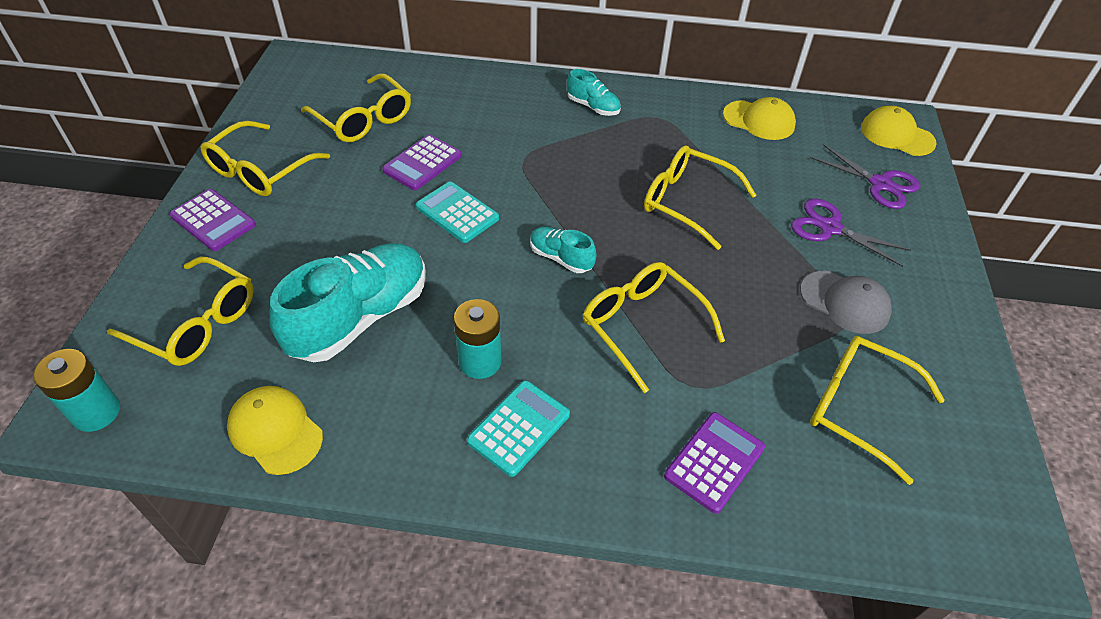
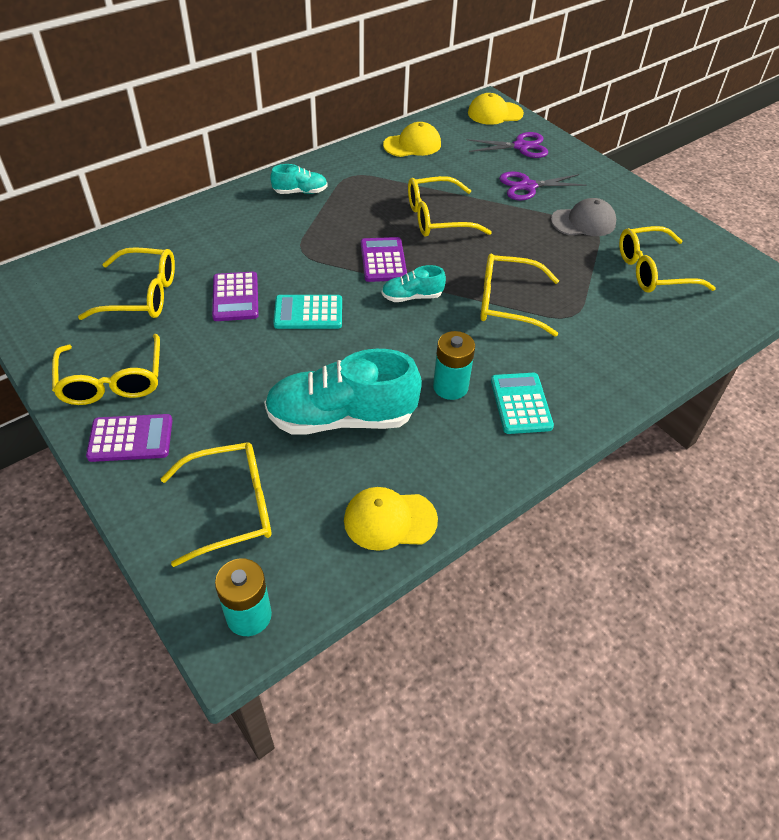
camera: 45 degrees left, 0 degrees up
turquoise shoe [269,243,426,362] -> turquoise shoe turned 90 degrees counterclockwise [264,349,422,435]
purple calculator [664,412,765,514] -> purple calculator moved to [361,237,407,282]

